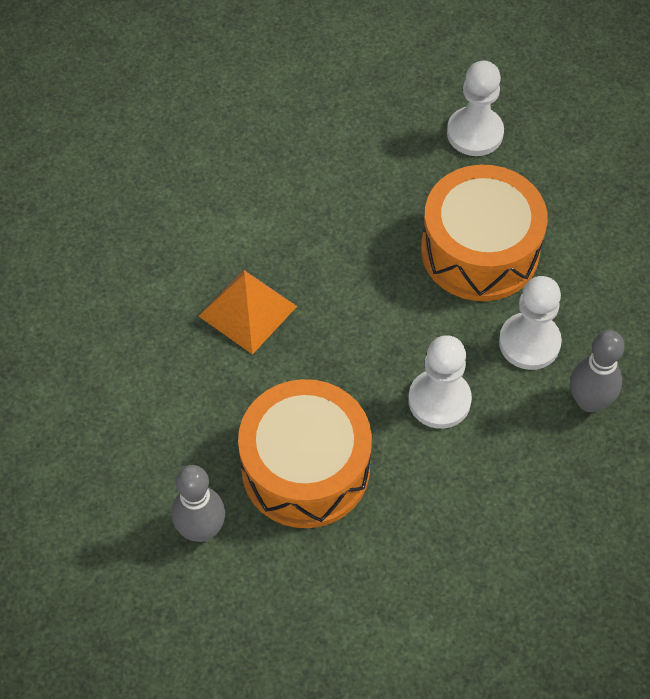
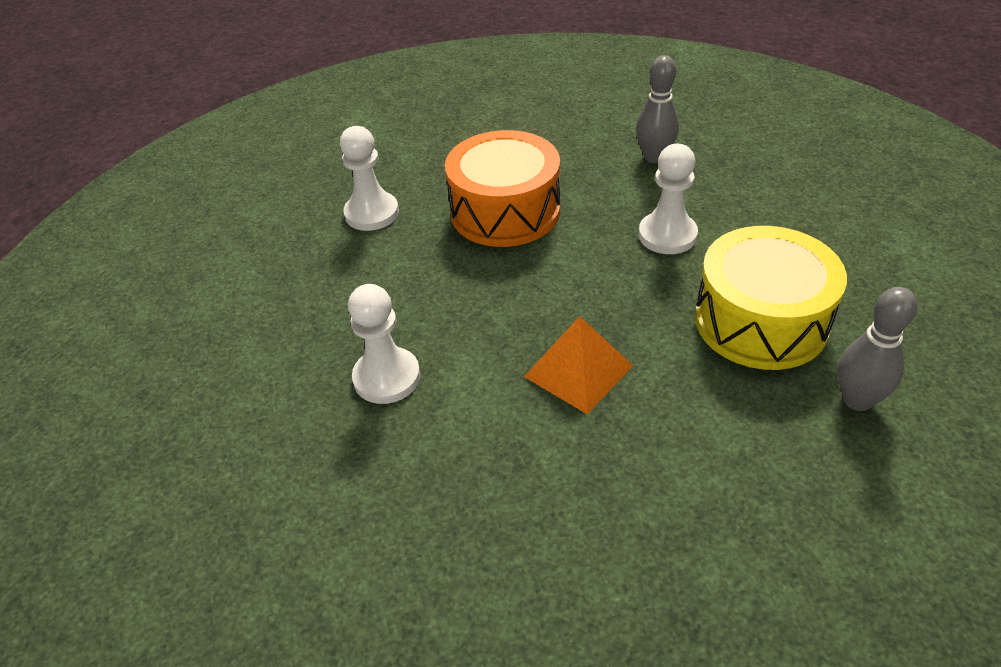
camera: 85 degrees left, 15 degrees down
orange drum [238,379,372,528] -> yellow drum [695,226,847,370]
white pawn [499,276,562,370] -> white pawn moved to [348,284,420,404]

